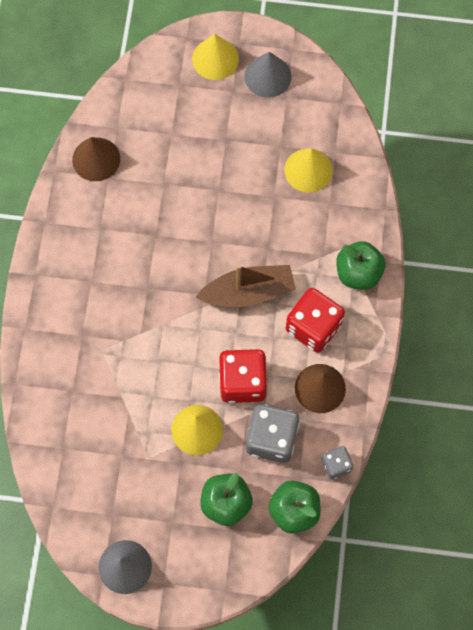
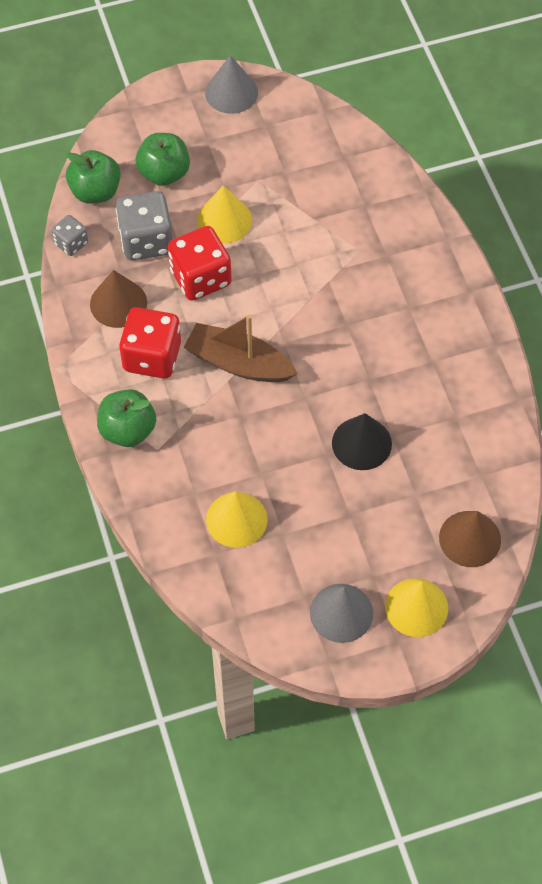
camera: 155 degrees right, 10 degrees down
brown cone [72,137,120,181] -> brown cone moved to [439,511,501,567]
brown boat [195,265,296,307] -> brown boat turned 60 degrees clockwise [184,315,298,382]
none -> black cone [332,413,392,470]

